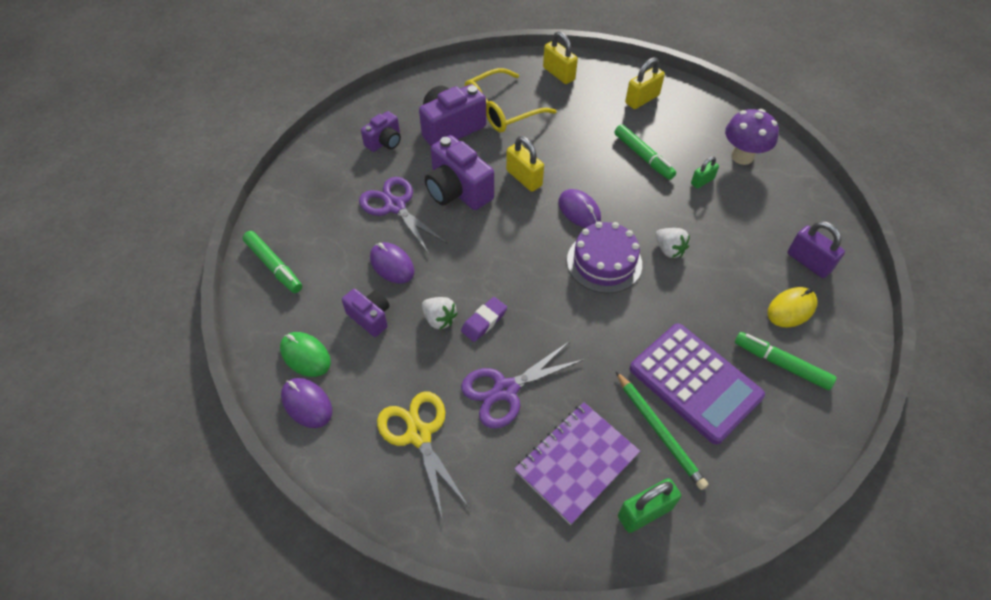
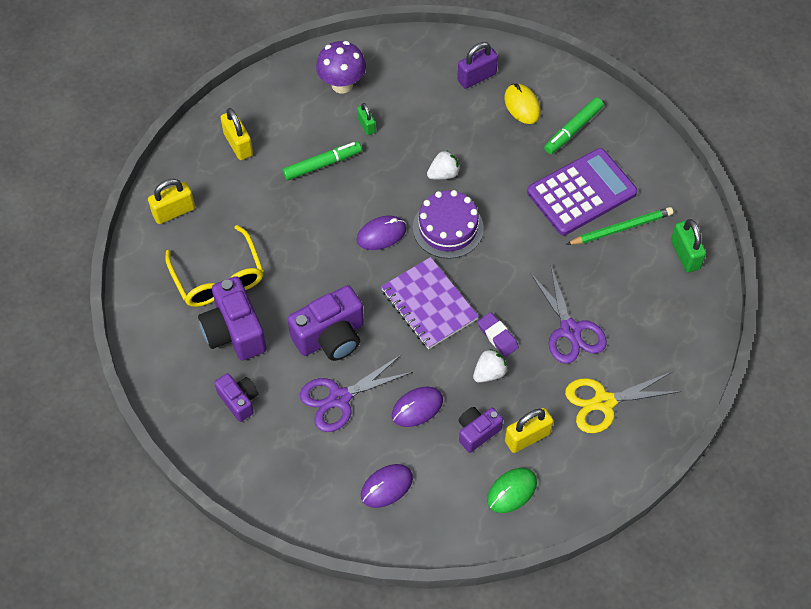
camera: 80 degrees left, 5 degrees up
green marker [243,231,302,293] -> none
purple mouse [281,378,332,428] -> purple mouse moved to [361,464,413,508]
yellow padlock [506,136,544,192] -> yellow padlock moved to [505,408,553,453]
purple notebook [515,402,640,525] -> purple notebook moved to [381,257,479,349]

